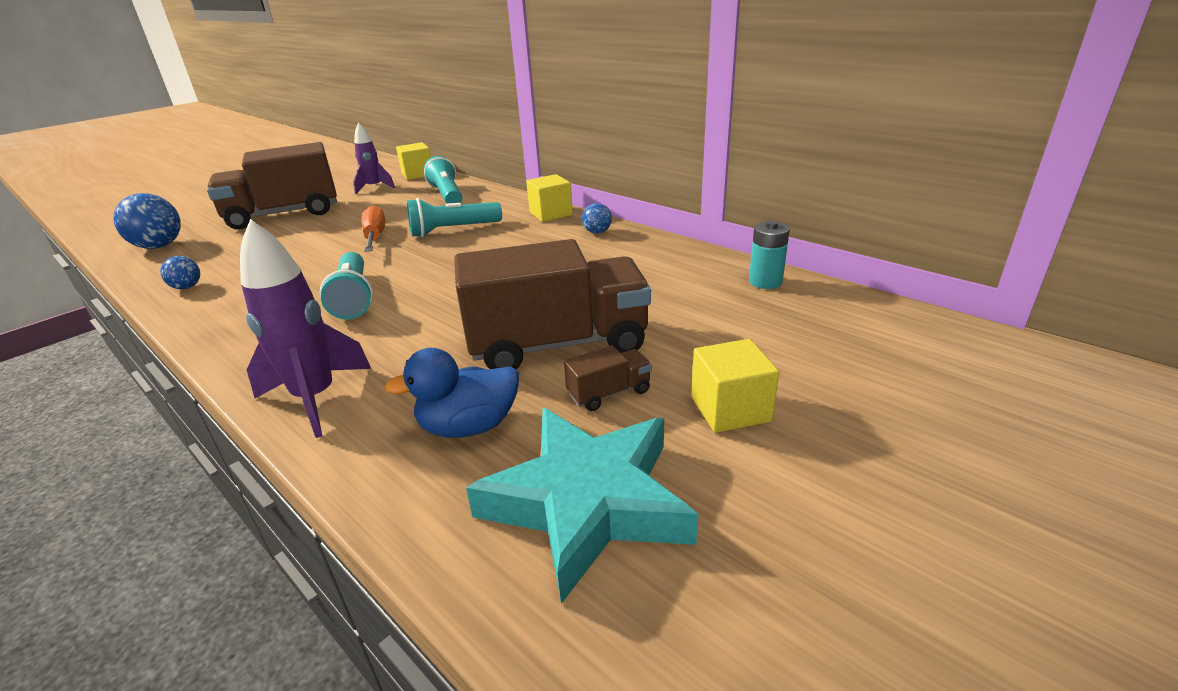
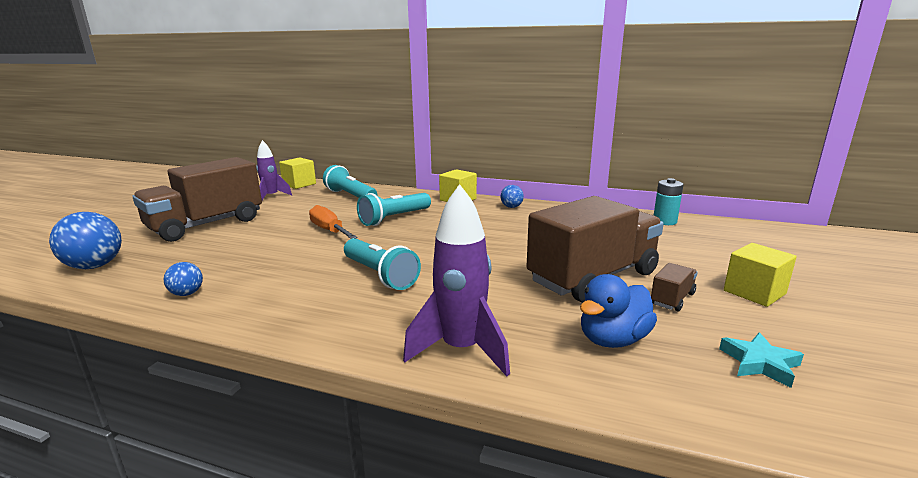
camera: 25 degrees left, 10 degrees down
turquoise star [466,408,698,604] -> turquoise star [719,332,804,388], size x0.44

